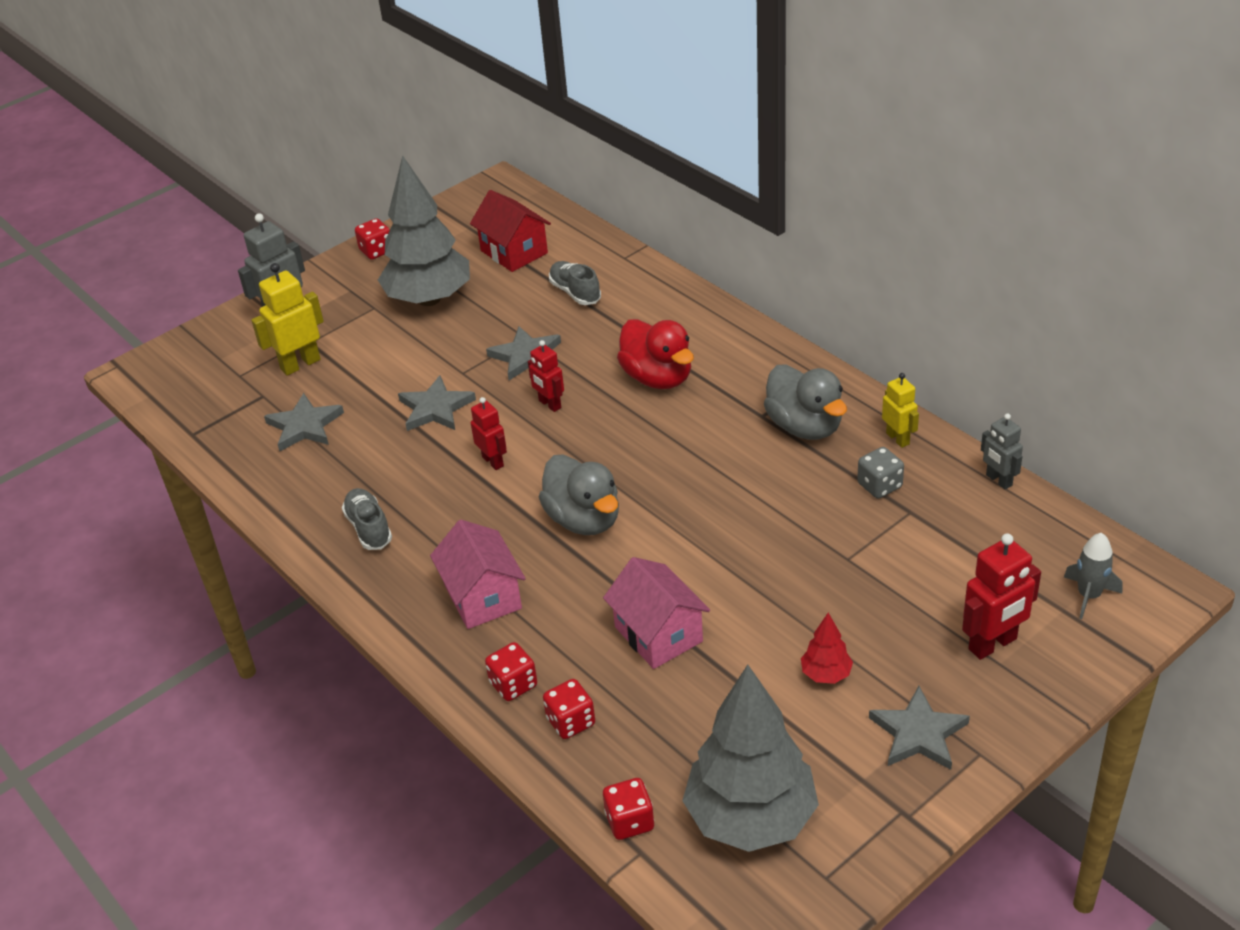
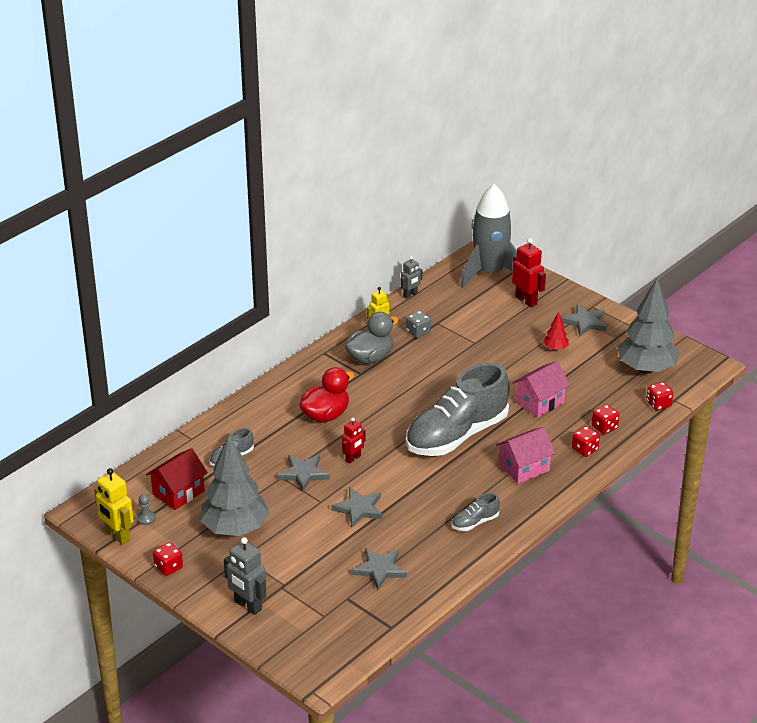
camera: 100 degrees left, 5 degrees down
yellow robot [251,263,324,376] -> yellow robot moved to [94,468,134,545]
red robot [471,397,507,470] -> none
grey duck [539,455,619,535] -> grey shoe [406,363,510,456]
grey rocket [1064,533,1123,619] -> grey rocket [460,184,517,288], size x2.41
none -> grey pawn [137,494,156,525]

